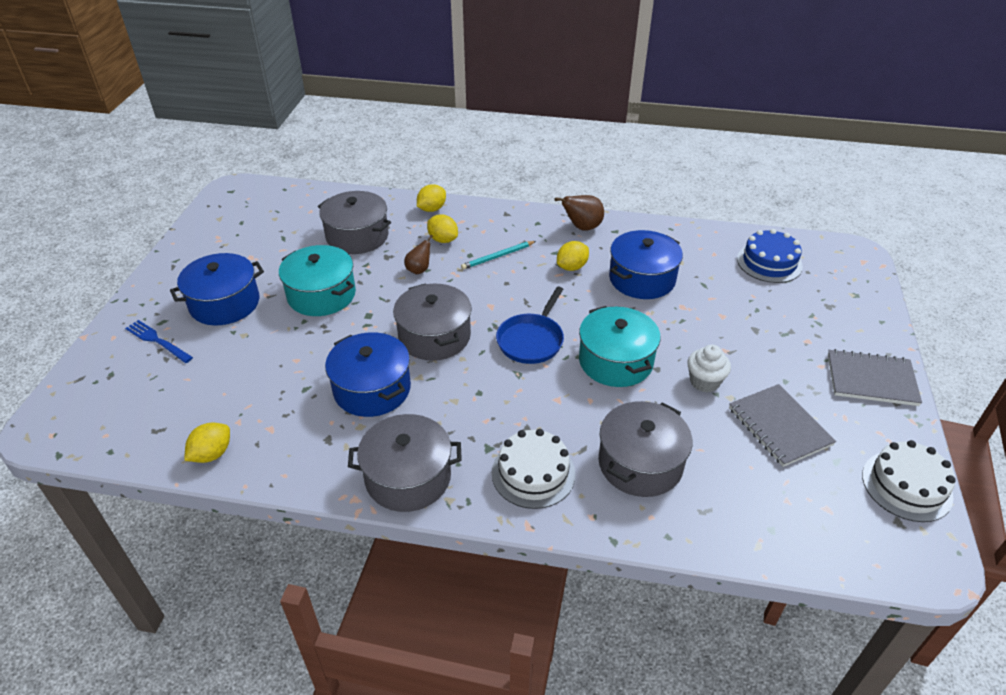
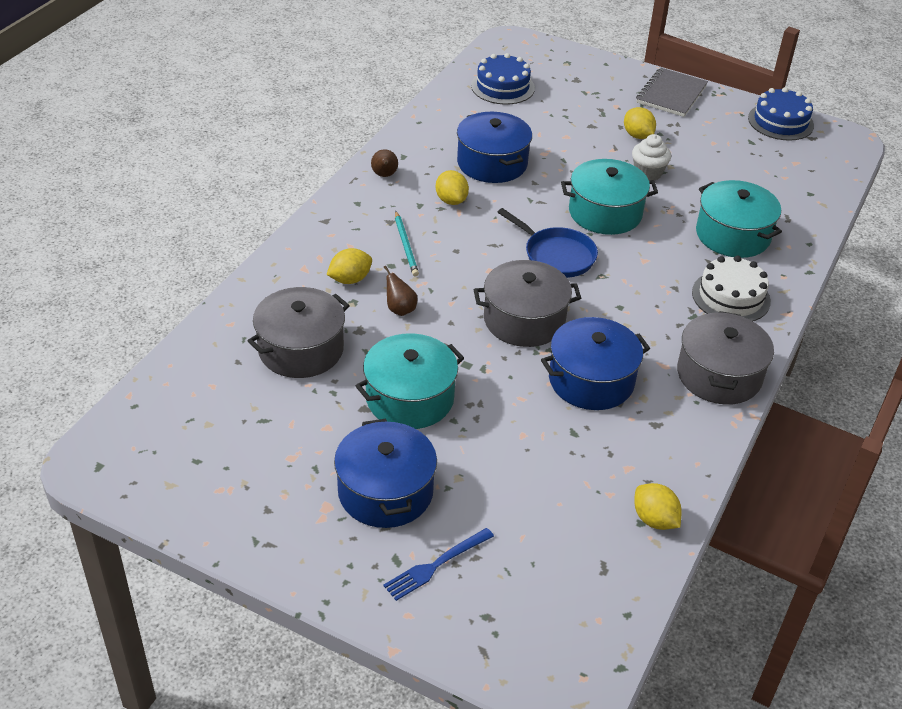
camera: 75 degrees left, 0 degrees up
yellow lemon [417,184,446,212] -> yellow lemon moved to [624,107,656,139]
brown pear [555,195,604,230] -> brown pear [371,149,398,177], size x0.66
grey pot [598,401,693,497] -> turquoise pot [696,180,782,258]
grey notebook [729,384,836,467] -> none
white cake [862,440,956,522] -> blue cake [748,87,814,141]

